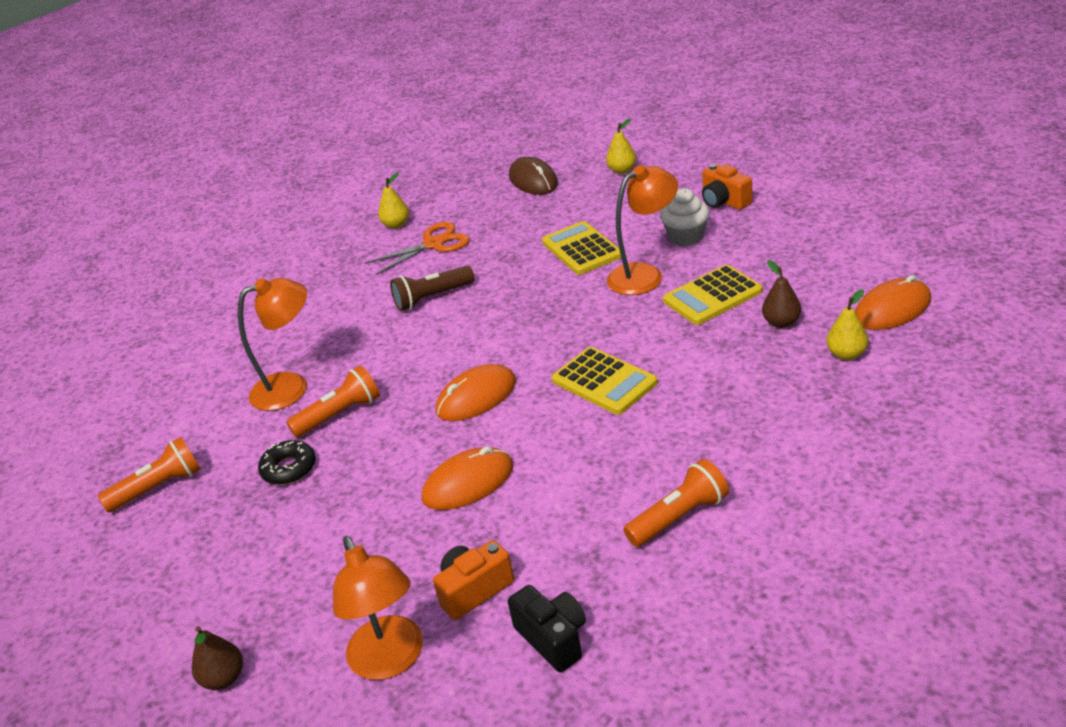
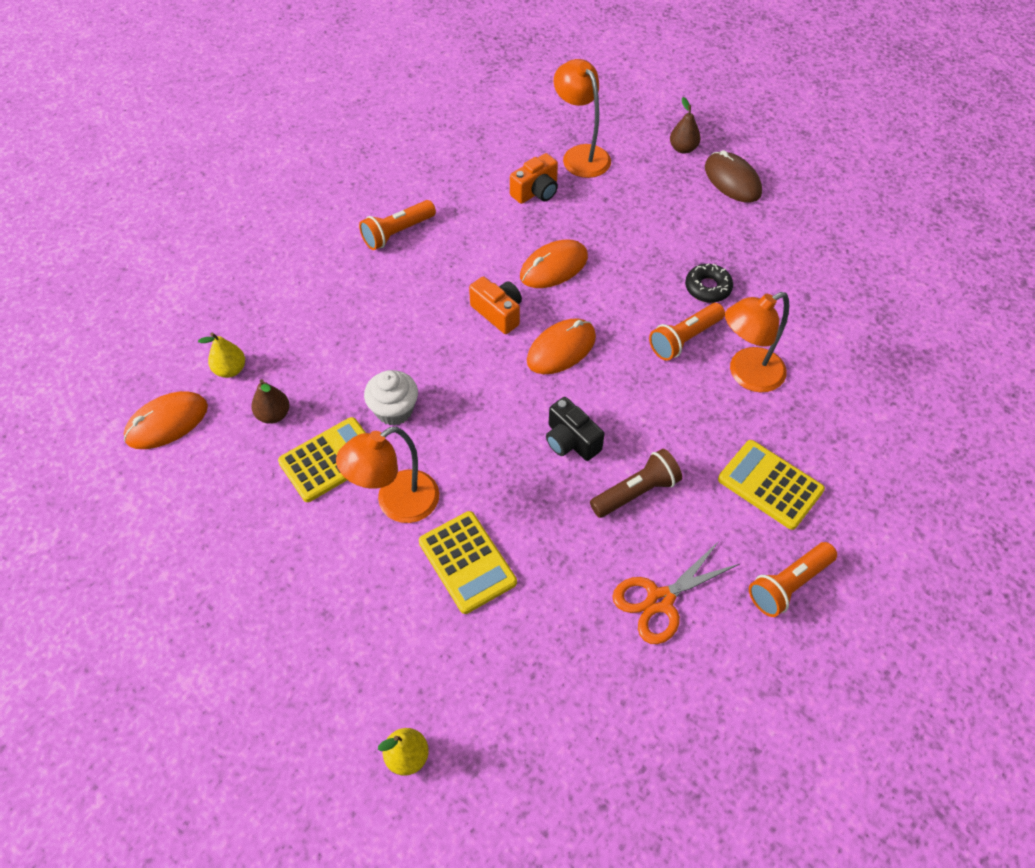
camera: 170 degrees right, 20 degrees up
orange flashlight [98,437,201,513] -> orange flashlight moved to [749,542,837,617]
yellow pear [378,172,409,229] -> none
black camera [508,585,586,672] -> black camera moved to [546,397,604,461]
brown mouse [509,157,558,195] -> brown mouse moved to [705,150,762,203]
yellow calculator [552,347,658,415] -> yellow calculator moved to [718,440,825,530]
white cupcake [660,188,710,246] -> white cupcake moved to [364,370,418,426]
orange camera [702,164,752,210] -> orange camera moved to [469,276,522,334]

